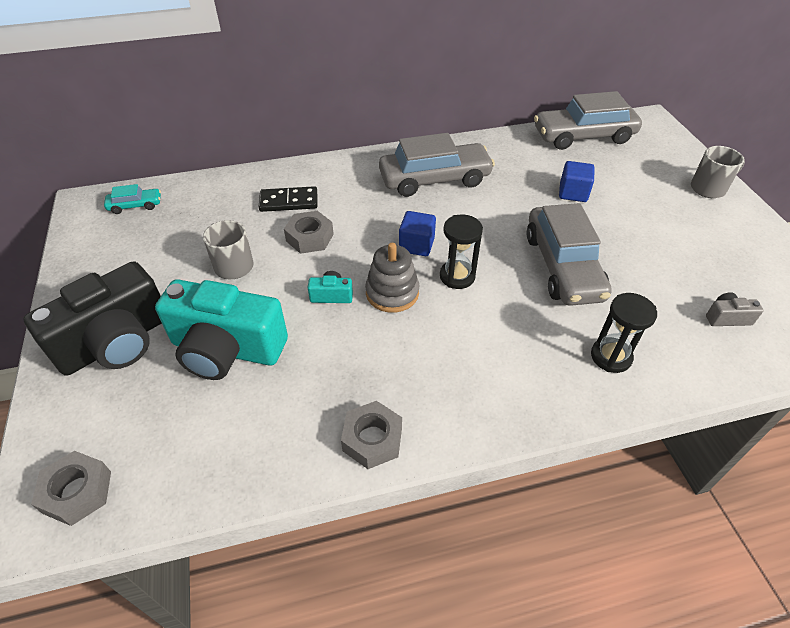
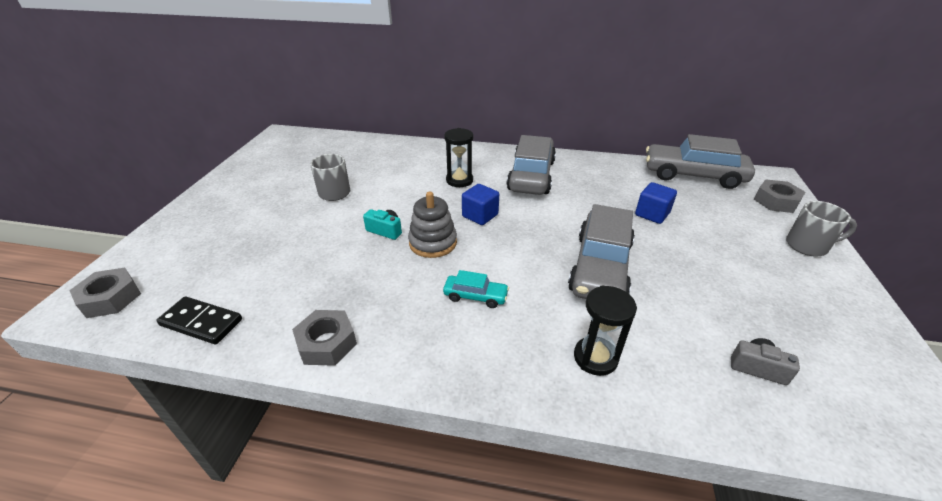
camera: 25 degrees right, 10 degrees down
black camera [23,261,162,376] -> none
turquoise car [104,184,161,214] -> turquoise car moved to [443,270,509,308]
turquoise camera [155,279,288,380] -> none
black domino [258,186,317,212] -> black domino moved to [156,296,242,344]
grey nut [284,211,334,254] -> grey nut moved to [754,179,805,213]
grey car [379,133,495,197] -> grey car turned 90 degrees counterclockwise [507,135,556,195]
black hourglass [440,214,483,289] -> black hourglass moved to [444,128,473,187]

